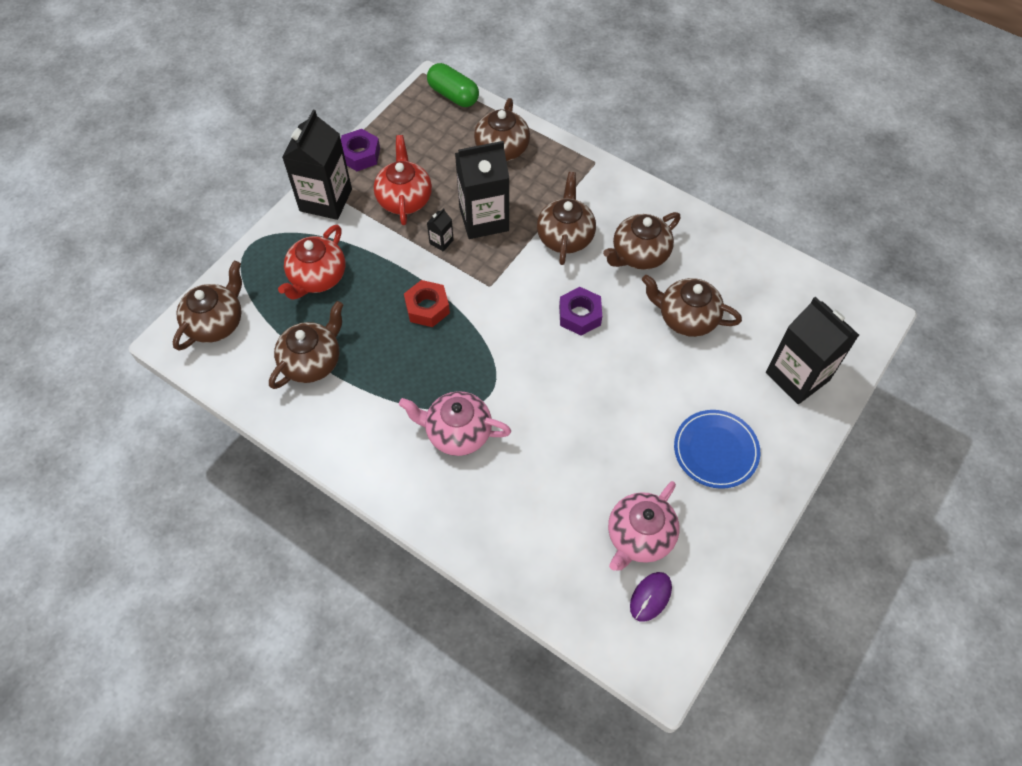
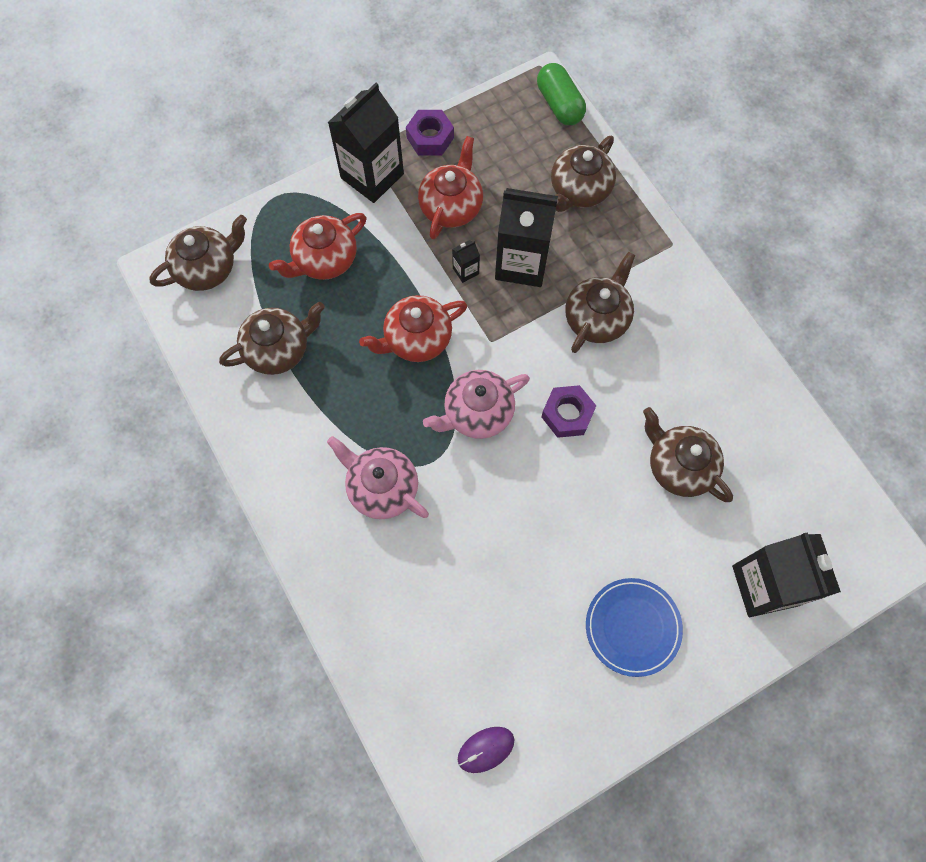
camera: 25 degrees right, 10 degrees up
red nut [404,280,450,327] -> red teapot [359,295,467,362]
brown teapot [603,212,681,270] -> none
pink teapot [608,481,680,570] -> pink teapot moved to [423,370,530,439]

